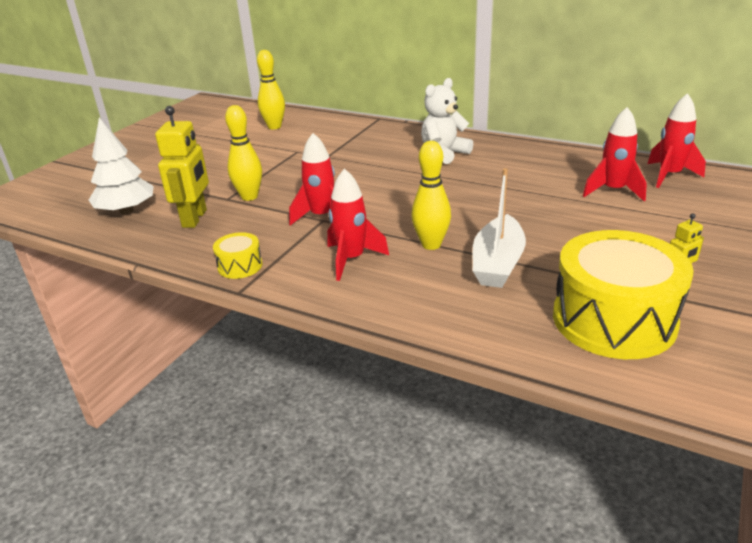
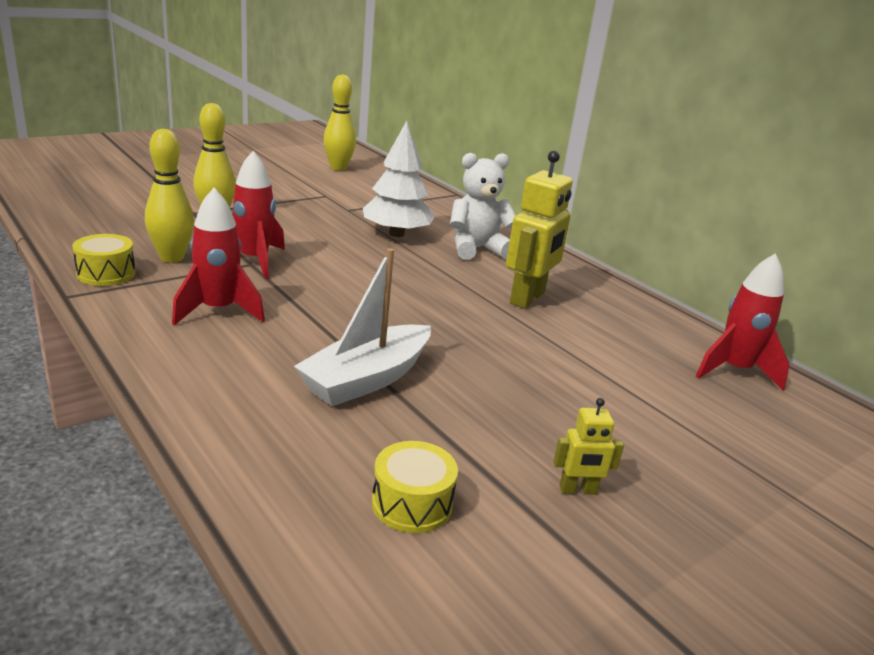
camera: 20 degrees right, 5 degrees down
white tree [89,117,154,214] -> white tree moved to [363,121,435,237]
yellow robot [155,106,209,228] -> yellow robot moved to [506,151,573,309]
yellow bowling pin [411,141,451,250] -> yellow bowling pin moved to [145,129,194,263]
yellow drum [553,230,694,359] -> yellow drum [372,441,458,533], size x0.44
red rocket [583,107,647,201] -> none

